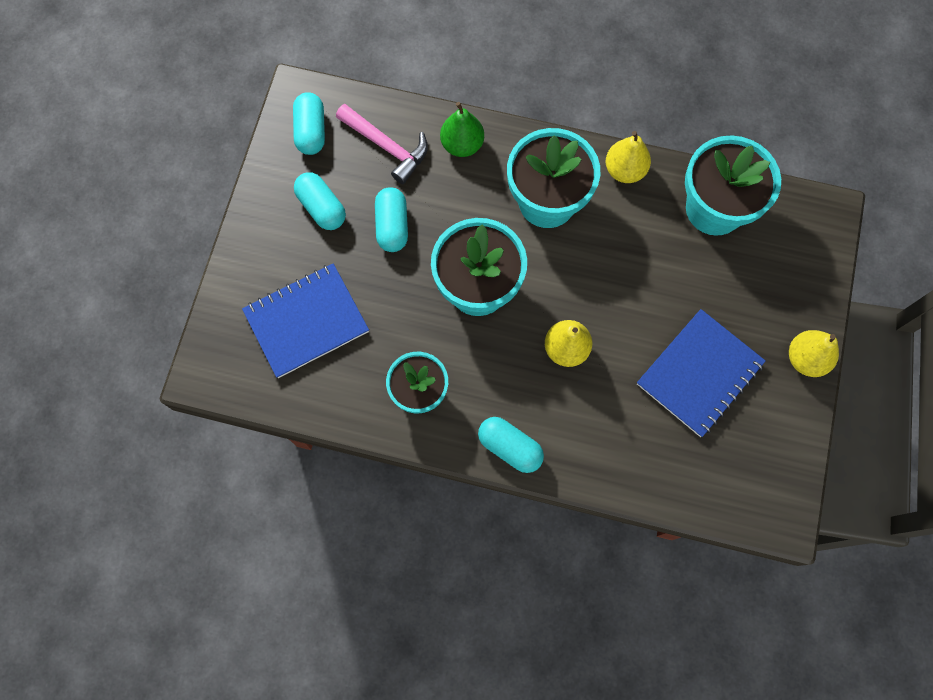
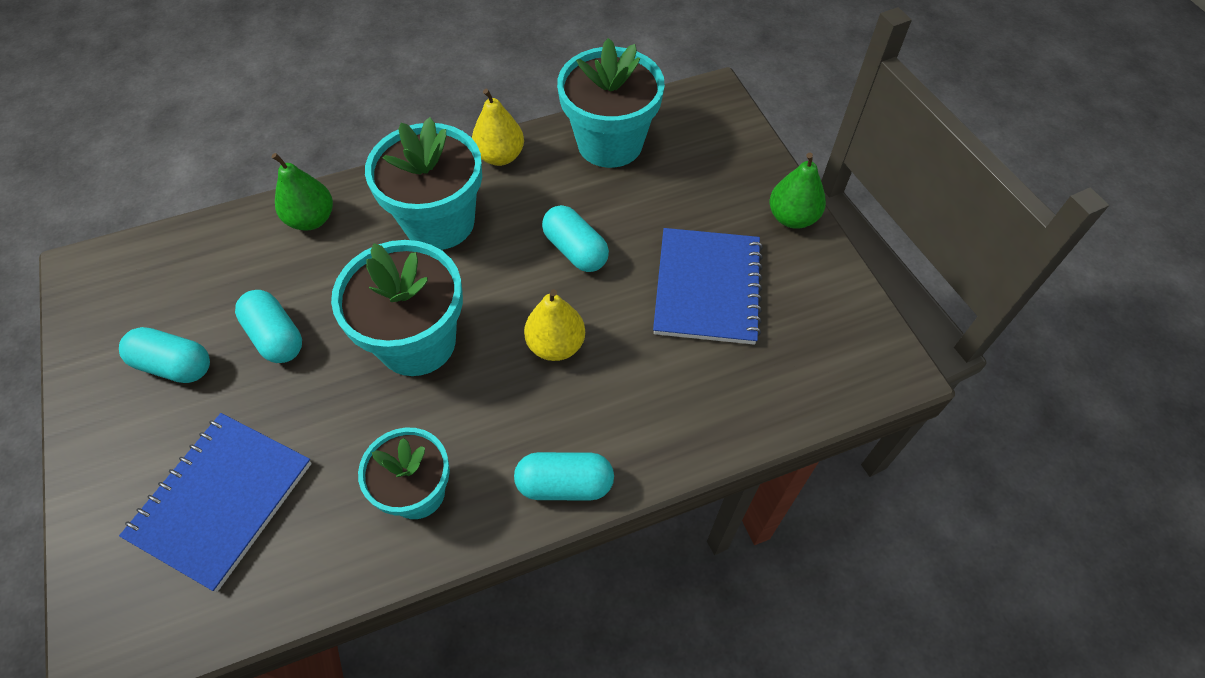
camera: 35 degrees left, 15 degrees down
turquoise capsule [293,92,325,155] -> turquoise capsule moved to [542,205,609,272]
pink hammer [336,104,428,184] -> none
yellow pear [789,330,839,377] -> green pear [770,153,826,229]

